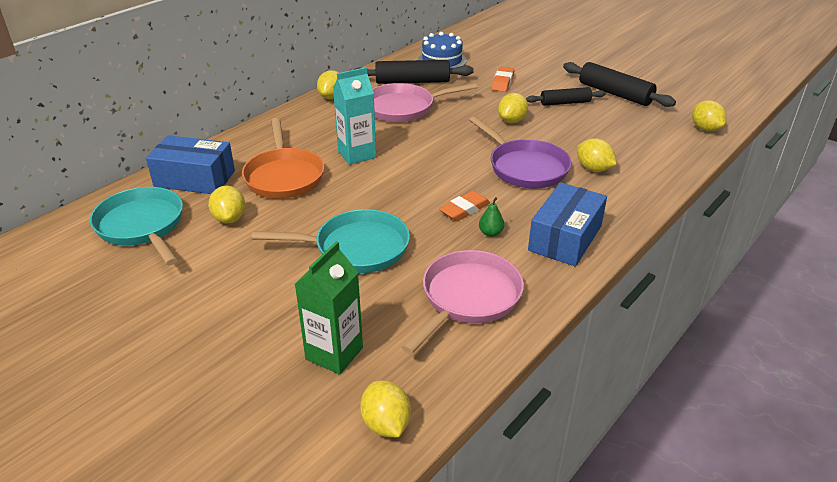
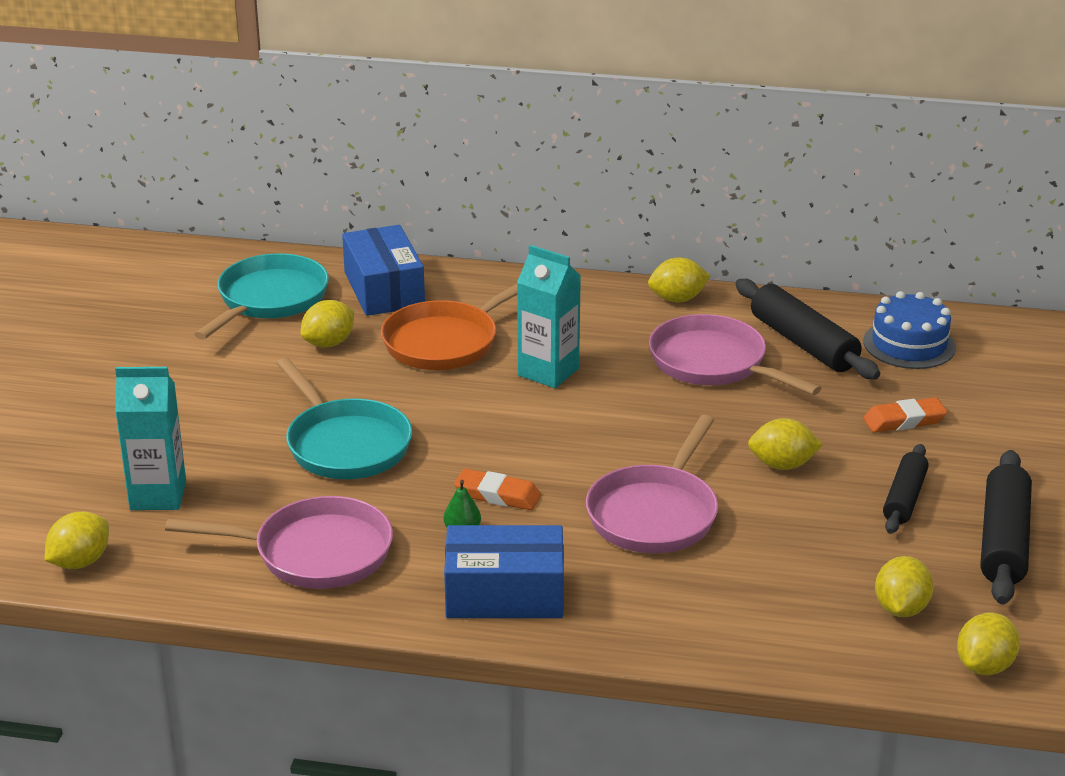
camera: 60 degrees right, 5 degrees down
green carton [295,241,363,375] -> turquoise carton [115,367,186,510]
purple pan [469,116,571,188] -> pink pan [586,415,718,553]
black rolling pin [526,87,606,106] -> black rolling pin turned 60 degrees clockwise [883,444,929,534]
yellow lemon [577,138,617,172] -> yellow lemon moved to [875,556,934,617]

